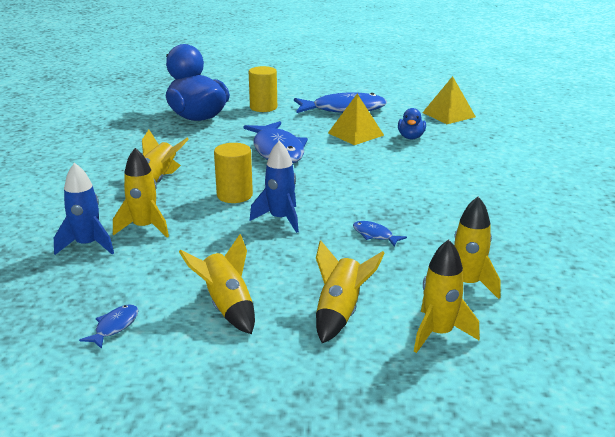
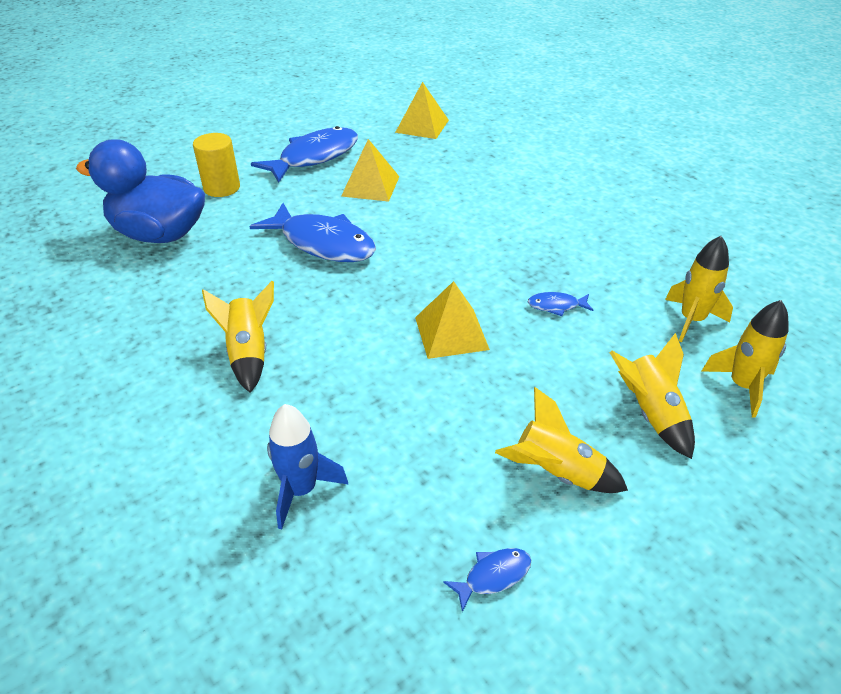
camera: 40 degrees left, 15 degrees up
blue fish [79,304,139,349] -> blue fish turned 75 degrees clockwise [443,548,531,612]
yellow rocket [113,148,169,237] -> none
yellow cylinder [214,143,253,203] -> none
blue rocket [250,141,299,233] -> yellow pyramid [415,281,490,359]
blue duck [398,108,426,139] -> none

